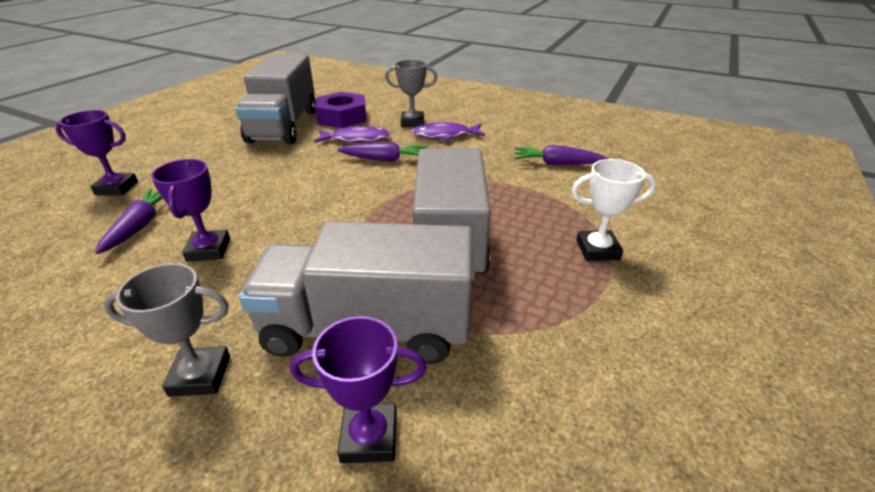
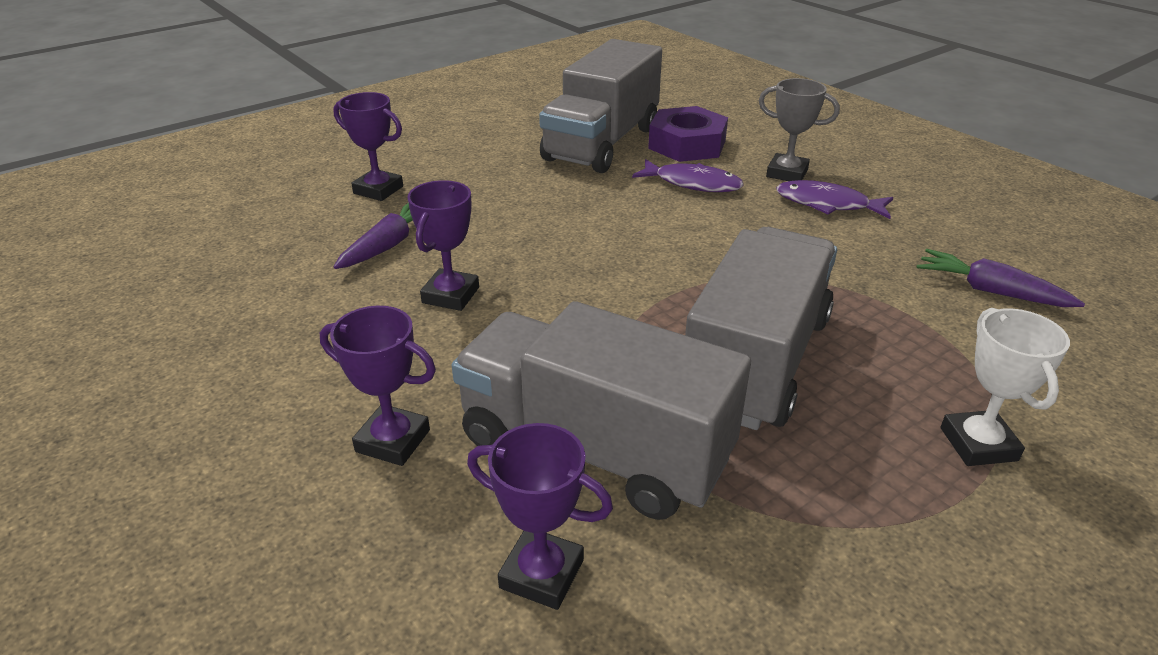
camera: 25 degrees right, 0 degrees up
grey trophy [104,263,230,397] -> purple trophy [320,306,436,466]
purple carrot [337,142,428,161] -> none
white trophy [572,159,656,261] -> white trophy turned 60 degrees clockwise [941,308,1070,466]

